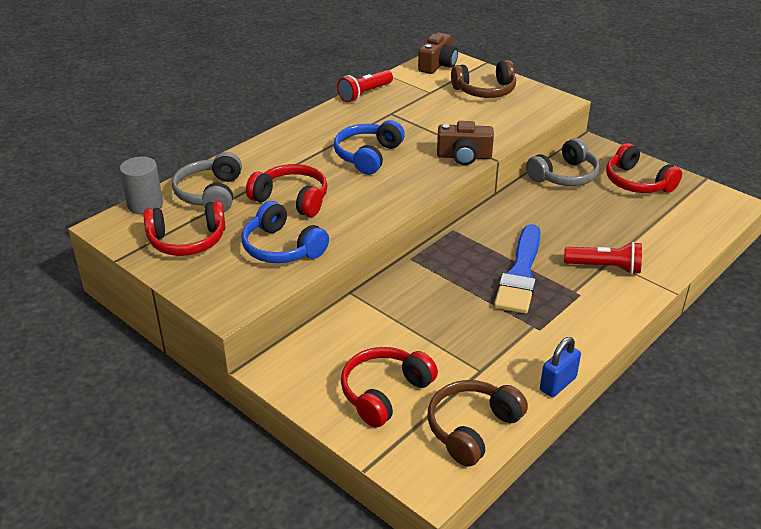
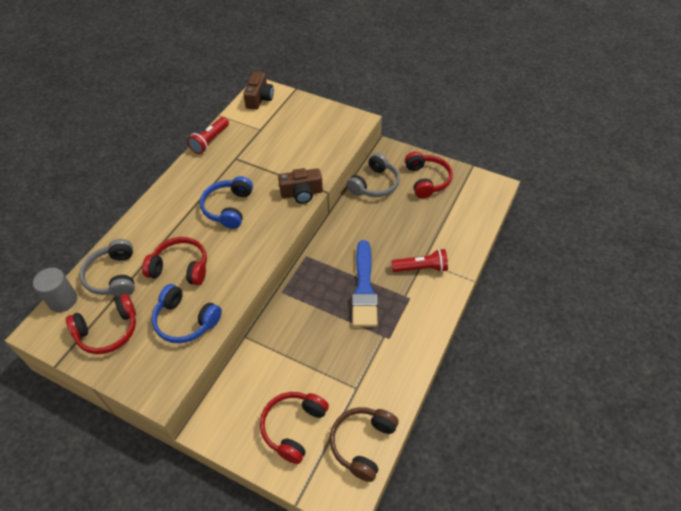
camera: 15 degrees left, 15 degrees up
brown headphones [451,60,516,98] -> none
blue padlock [540,337,581,397] -> none
red headphones [606,143,682,193] -> red headphones turned 135 degrees counterclockwise [405,151,453,198]

